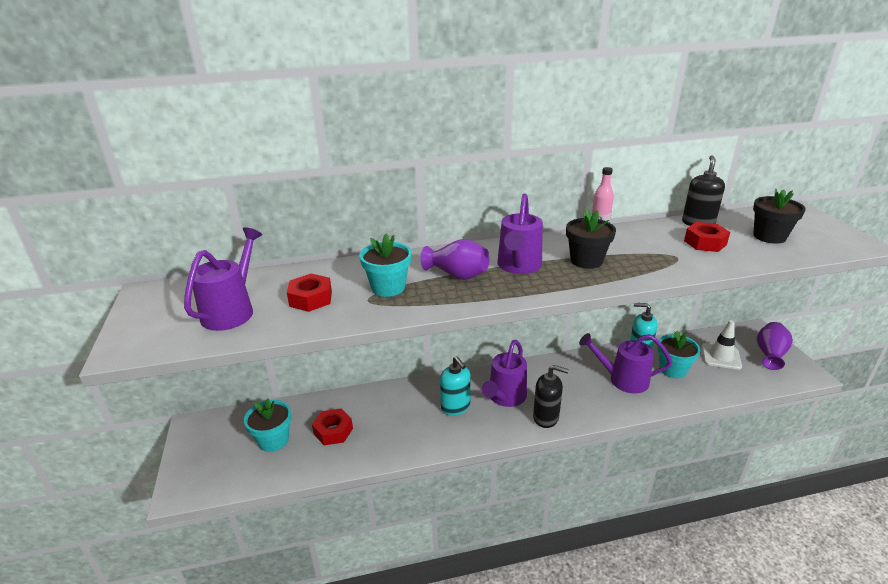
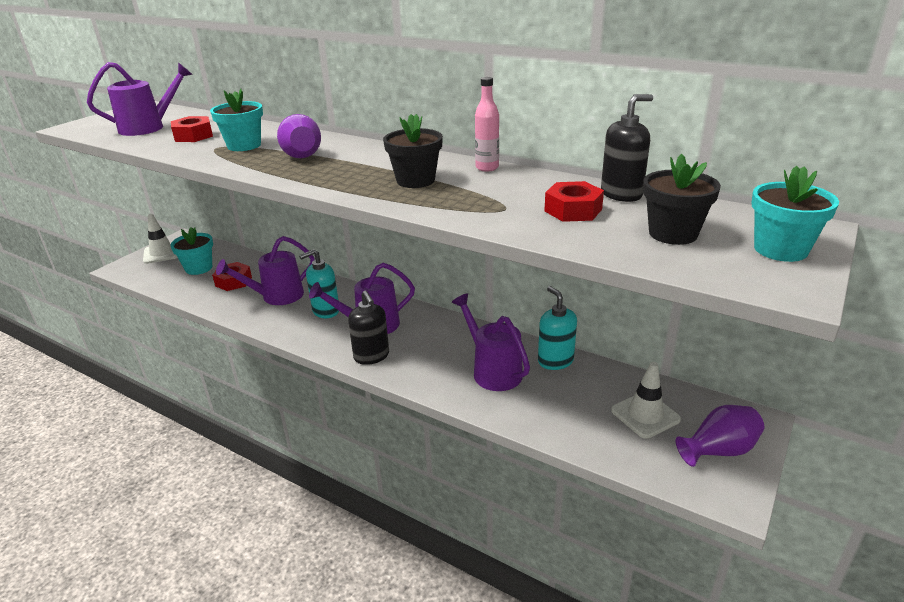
camera: 45 degrees right, 0 degrees up
turquoise soap dispenser [440,356,471,416] -> turquoise soap dispenser turned 45 degrees clockwise [299,249,339,318]
purple watering can [497,193,543,274] -> purple watering can moved to [216,236,315,305]
turquoise flower pot [657,331,700,378] -> turquoise flower pot moved to [751,166,839,262]
none -> white traffic cone [143,214,178,264]

